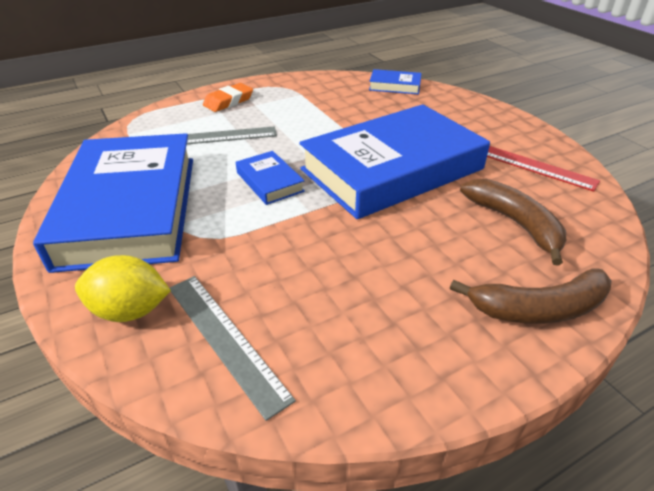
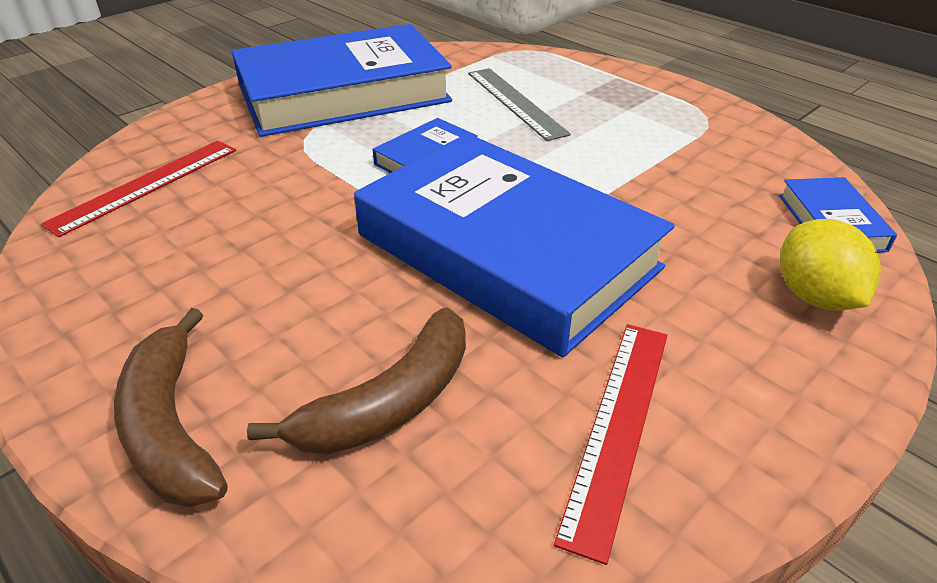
camera: 75 degrees right, 0 degrees up
yellow lemon [75,255,171,322] -> yellow lemon moved to [780,219,881,310]
grey ruler [169,276,296,421] -> red ruler [41,141,236,237]
orange eraser [203,83,253,112] -> none

